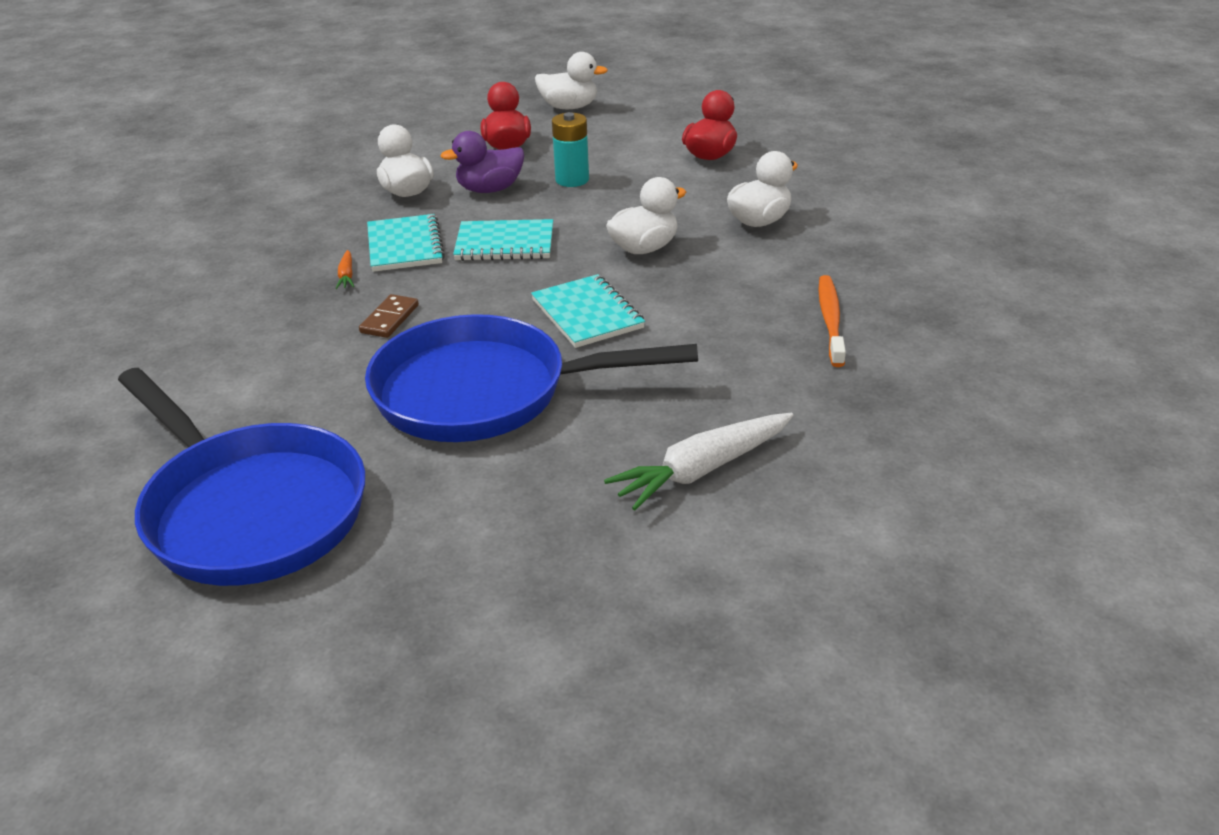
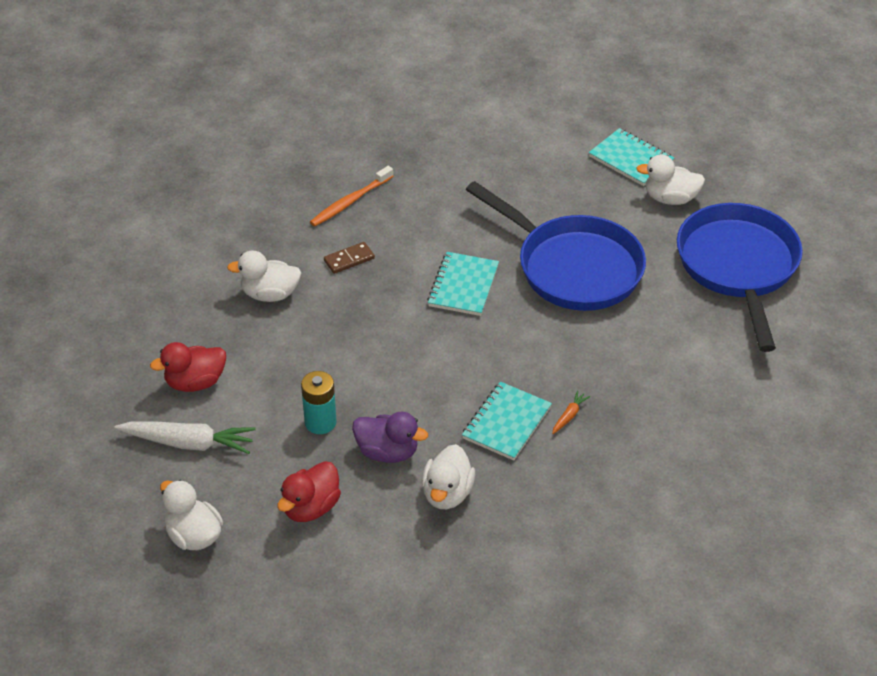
camera: 140 degrees left, 10 degrees up
brown domino [359,294,419,338] -> brown domino moved to [324,242,375,274]
turquoise notebook [453,219,553,261] -> turquoise notebook moved to [589,128,674,186]
white carrot [604,413,794,510] -> white carrot moved to [115,422,256,454]
white duck [606,177,686,254] -> white duck moved to [636,154,705,205]

